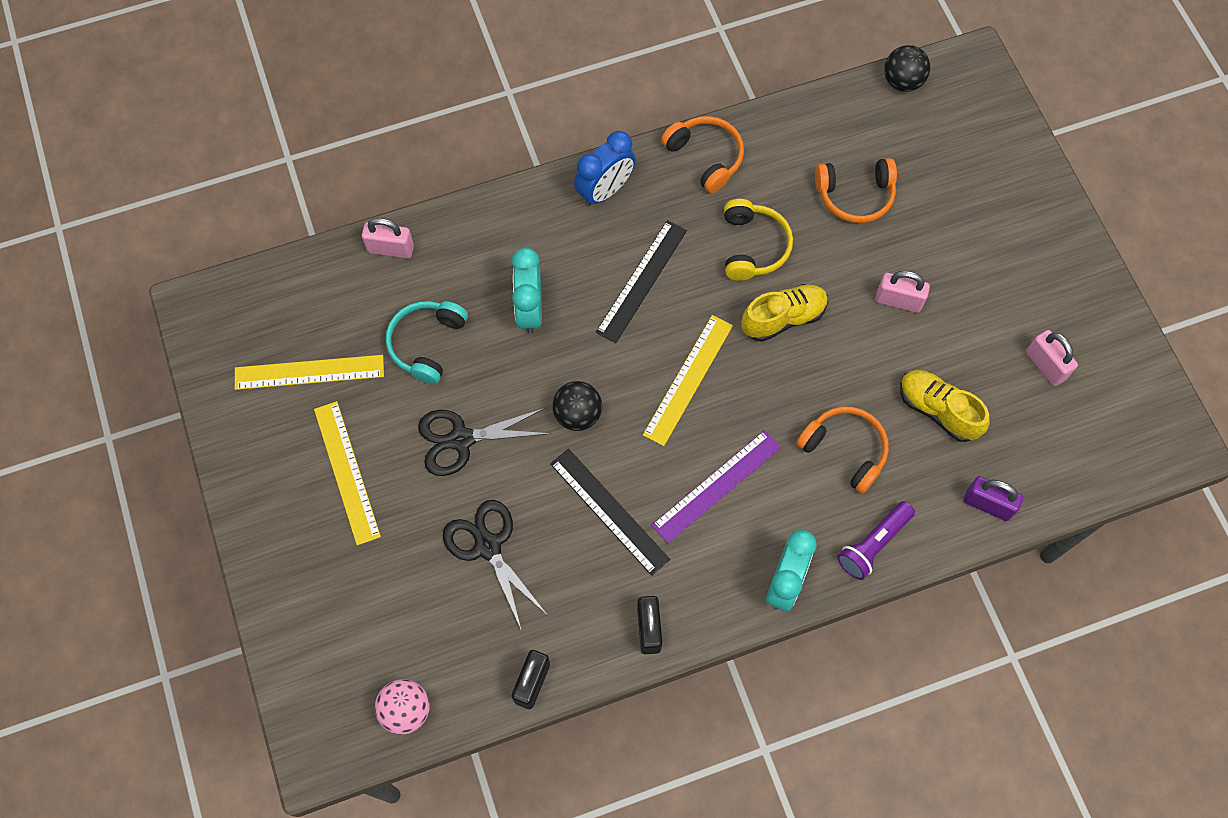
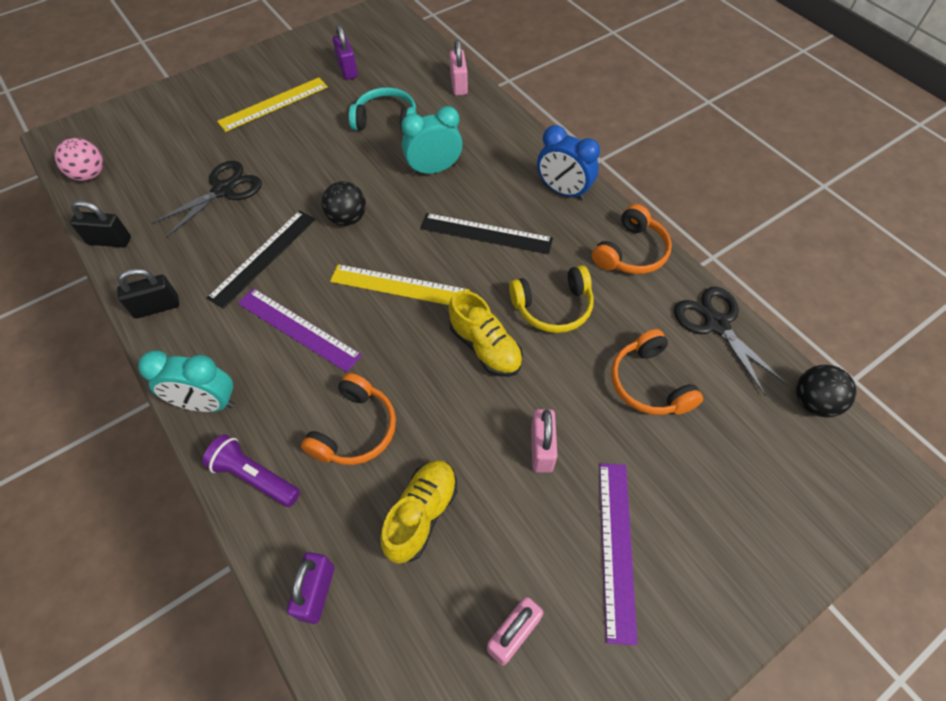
camera: 75 degrees right, 10 degrees down
yellow ruler [235,355,384,390] -> purple padlock [333,24,358,80]
black scissors [418,408,552,476] -> black scissors moved to [674,287,788,396]
none -> purple ruler [599,463,637,645]

